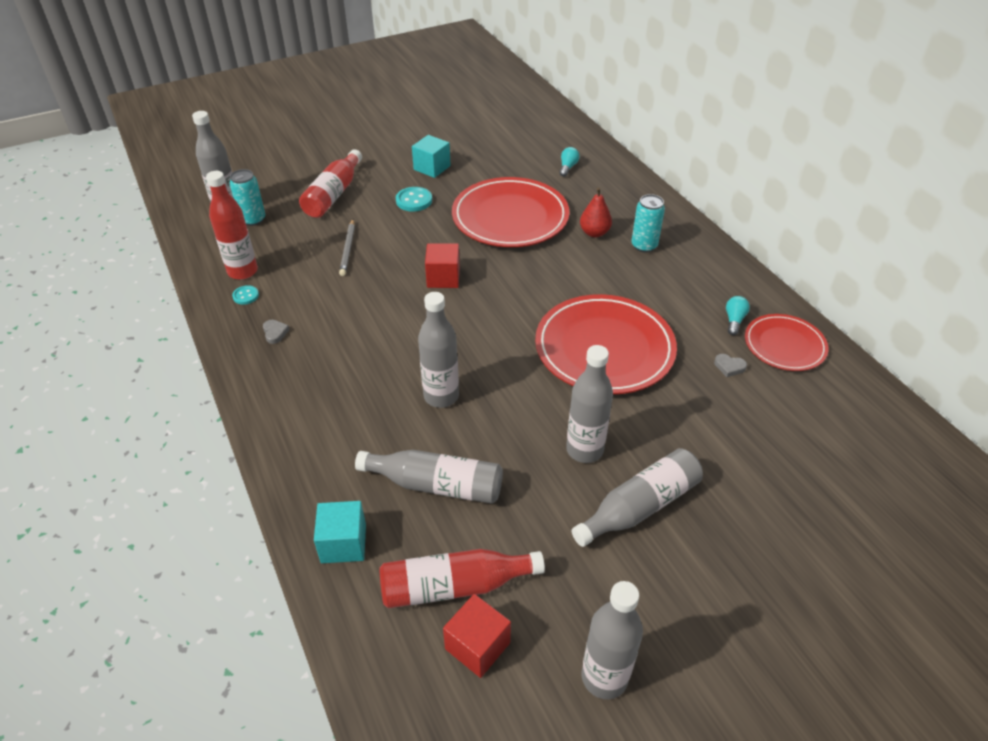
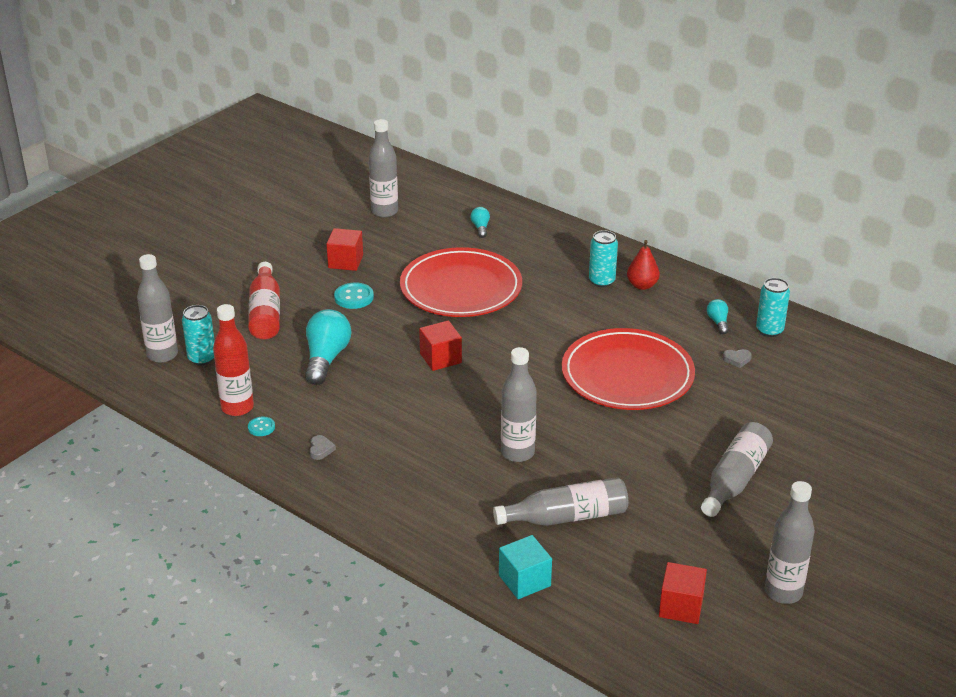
camera: 25 degrees left, 10 degrees down
grey heart [263,320,290,344] -> grey heart turned 45 degrees clockwise [310,435,336,460]
grey pencil [339,219,355,276] -> turquoise light bulb [305,309,351,385]
red bottle [379,549,545,608] -> none
turquoise cube [412,135,451,178] -> red cube [326,228,363,271]
grey bottle [566,345,613,463] -> grey bottle moved to [369,119,398,218]
red pear [580,188,612,237] -> red pear moved to [627,240,660,290]
red plate [745,314,828,371] -> turquoise can [756,278,790,337]

